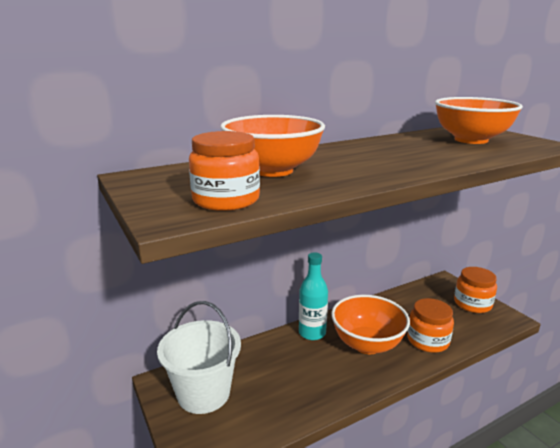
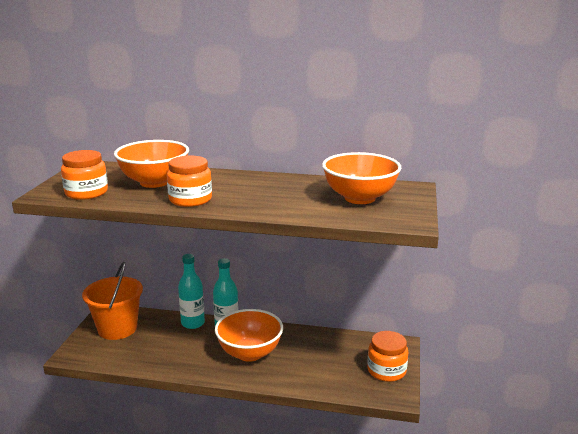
camera: 40 degrees right, 0 degrees up
white bucket [157,301,241,414] -> orange bucket [82,262,143,340]
orange jar [407,298,454,353] -> orange jar moved to [167,156,212,207]
none -> turquoise bottle [178,254,205,329]

